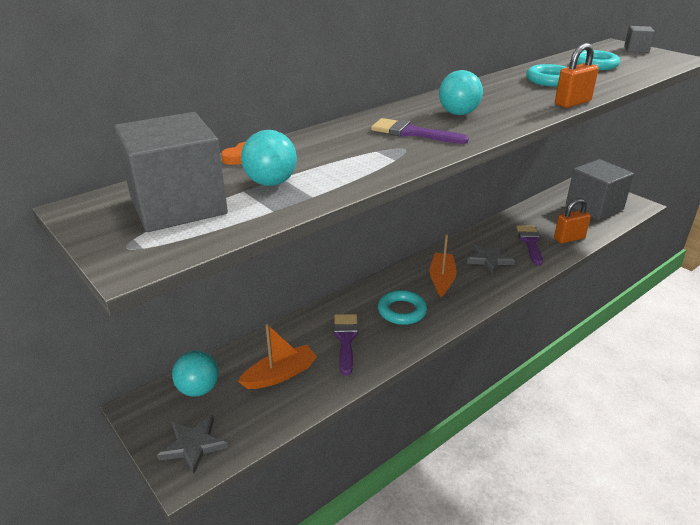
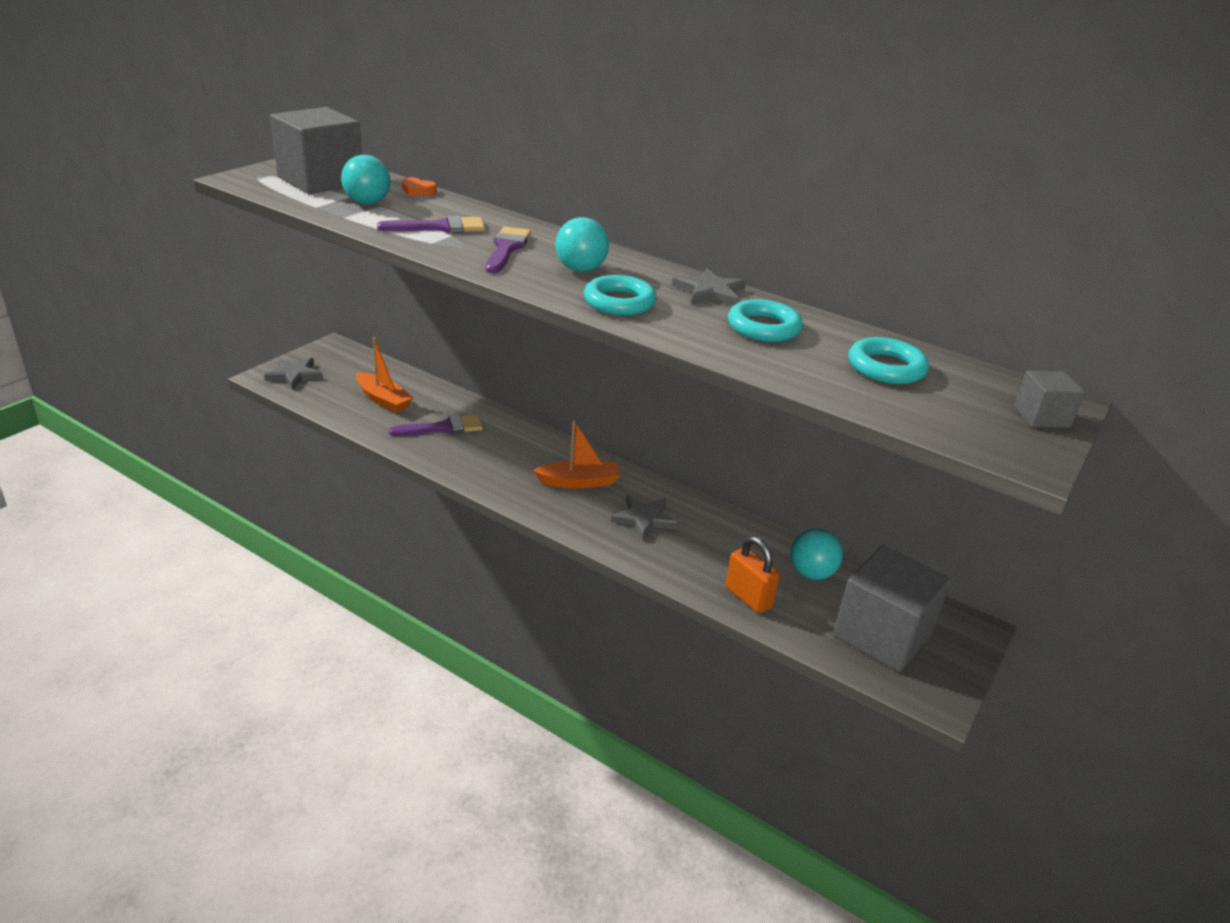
camera: 70 degrees right, 0 degrees up
turquoise ball [172,351,219,397] -> turquoise ball moved to [791,528,843,580]
turquoise ring [378,290,427,325] -> turquoise ring moved to [584,275,656,315]
purple brush [516,225,543,265] -> purple brush moved to [377,216,485,233]
orange padlock [555,43,599,108] -> none
none -> grey star [672,268,746,306]

